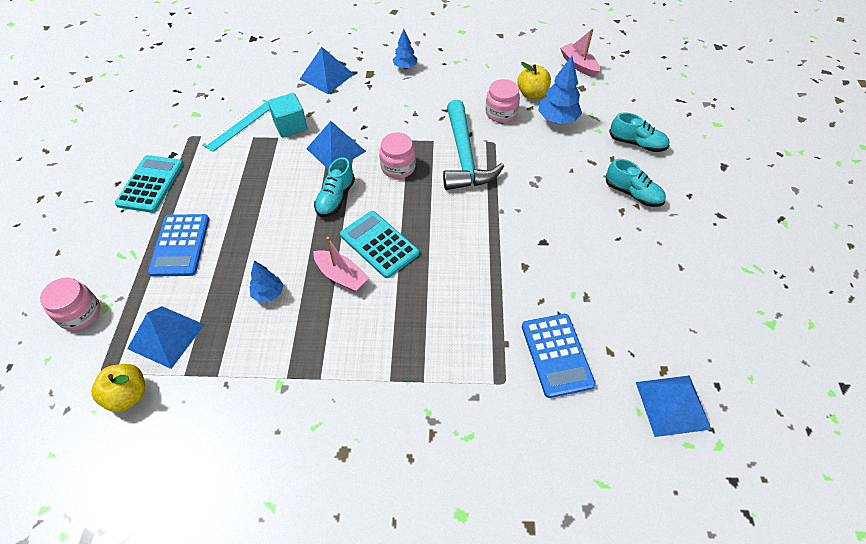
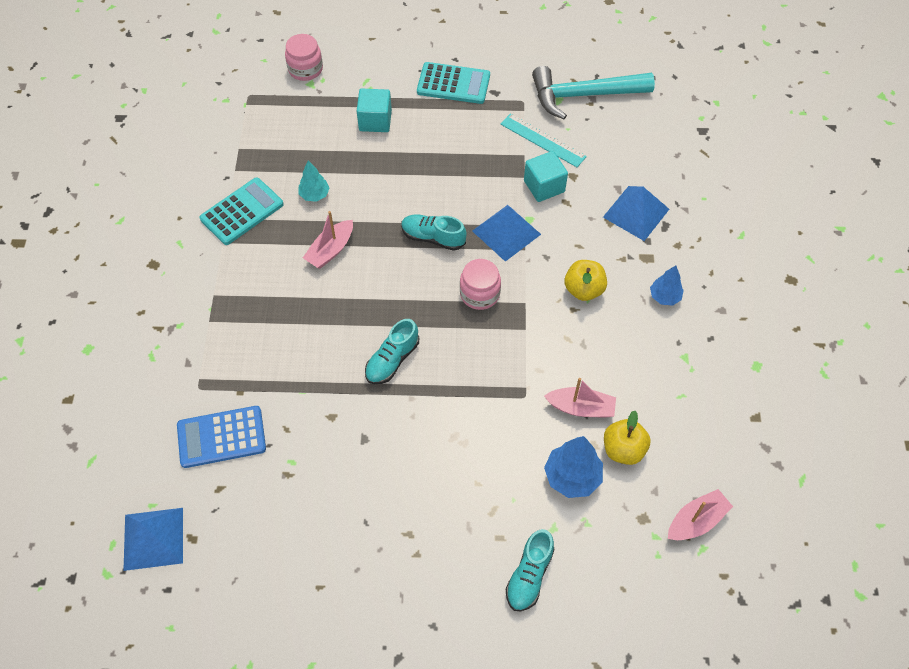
camera: 90 degrees right, 5 degrees up
yellow apple [91,364,145,412] -> yellow apple moved to [565,260,607,301]
blue pyramid [127,306,205,369] -> none
blue calculator [148,214,209,277] -> turquoise cube [357,89,392,132]
blue tree [250,261,283,302] -> turquoise tree [299,161,330,202]
turquoise calculator [340,211,419,278] -> turquoise calculator moved to [200,177,284,245]
turquoise hammer [443,100,504,190] -> turquoise hammer moved to [532,66,655,119]
pink jar [486,79,520,123] -> pink boat [544,378,616,418]
turquoise shoe [606,159,666,207] -> turquoise shoe moved to [365,319,419,384]

